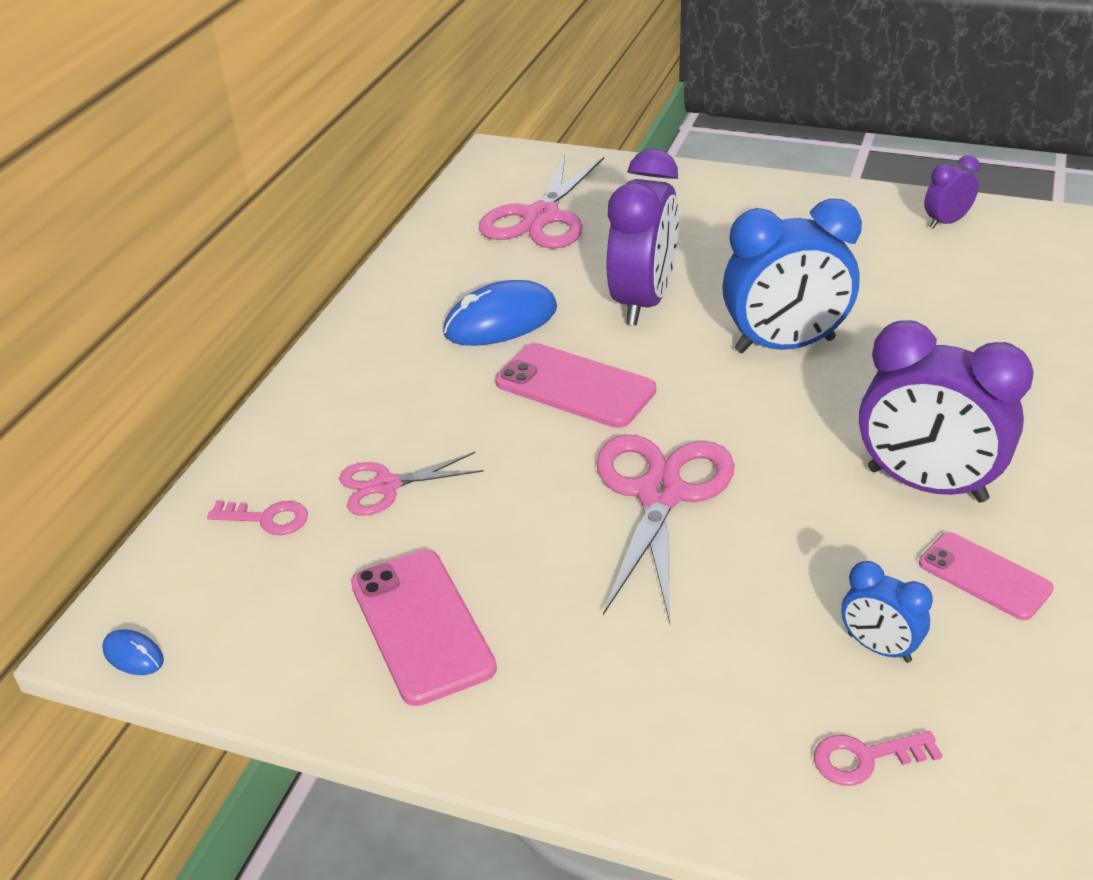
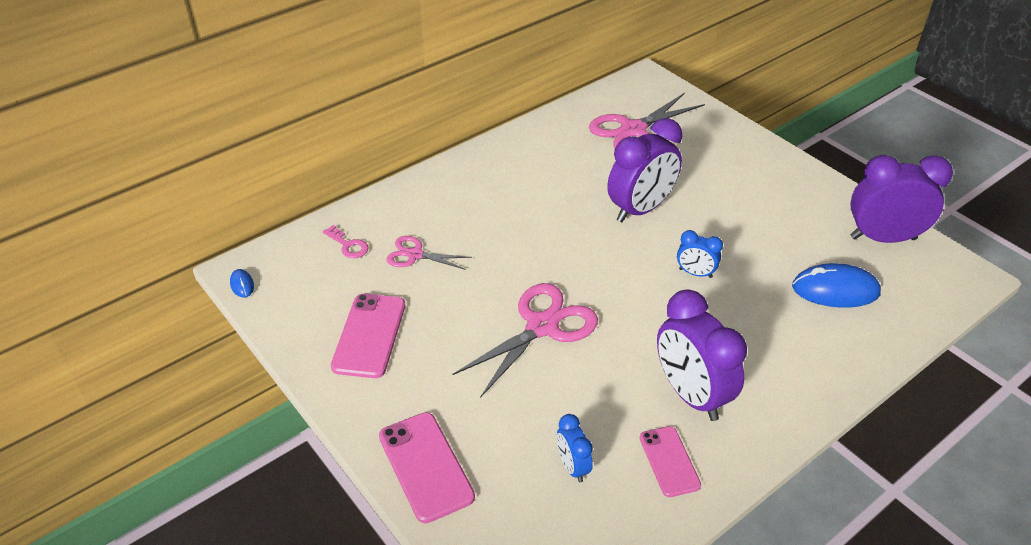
camera: 30 degrees right, 5 degrees up
blue mouse [443,280,557,346] -> blue mouse moved to [792,263,881,308]
pink phone [495,343,656,428] -> pink phone moved to [379,412,475,523]
blue clock [722,199,862,353] -> blue clock [677,230,723,278], size x0.49
pink key [813,731,943,786] -> none
purple clock [924,155,980,229] -> purple clock [850,155,953,243], size x2.02

